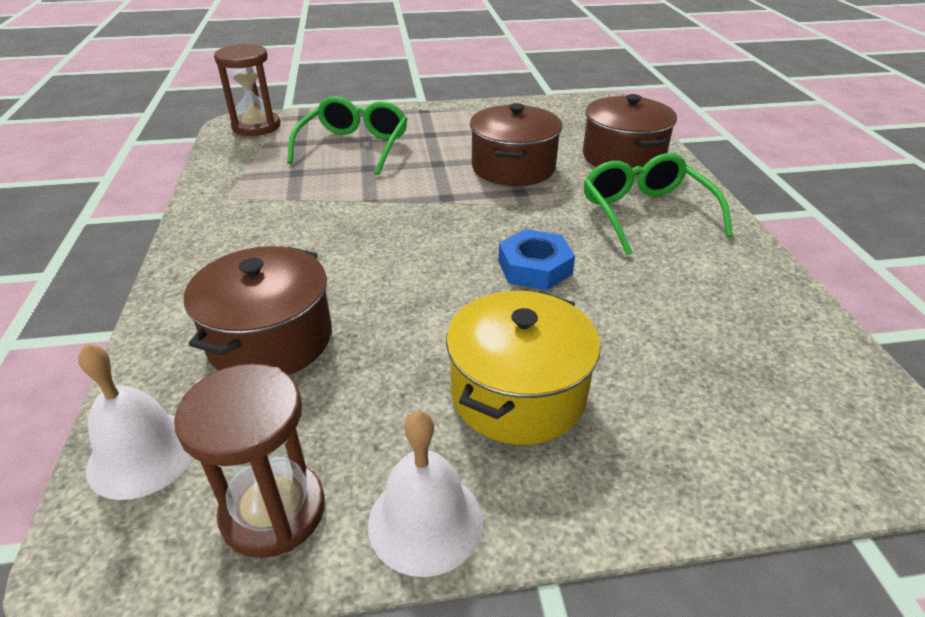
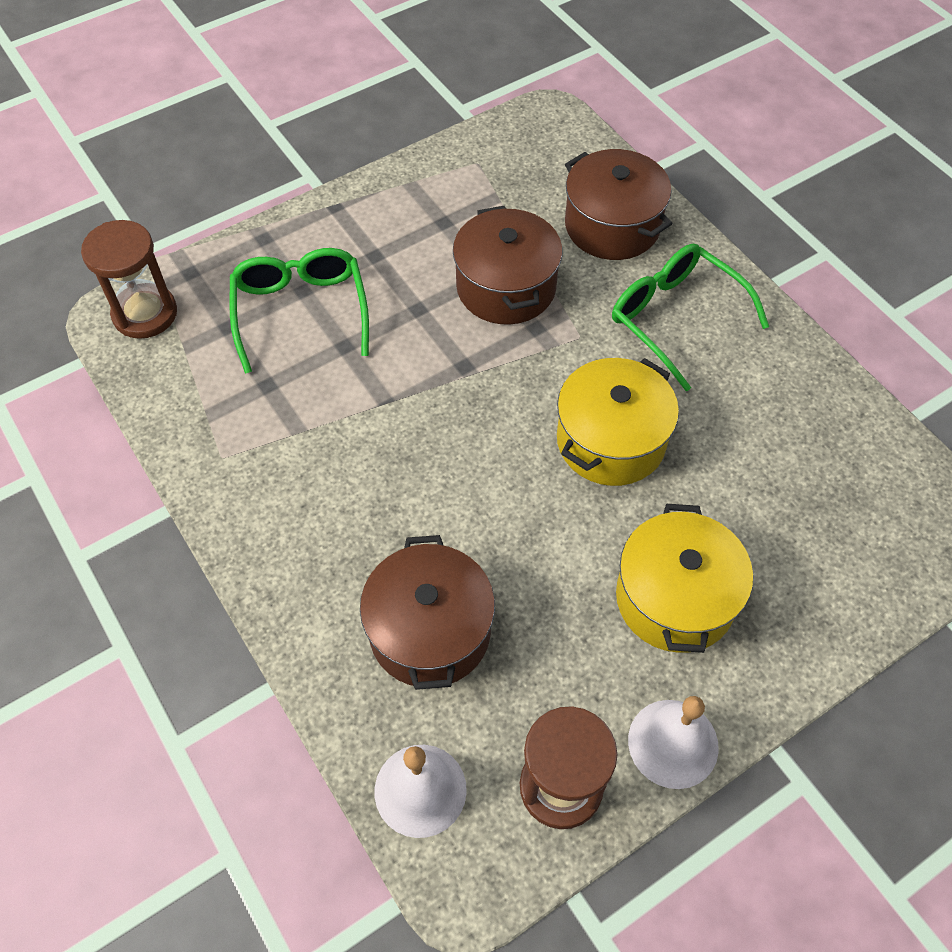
camera: 25 degrees left, 20 degrees up
blue nut [498,229,575,290] -> yellow pot [557,358,679,486]

